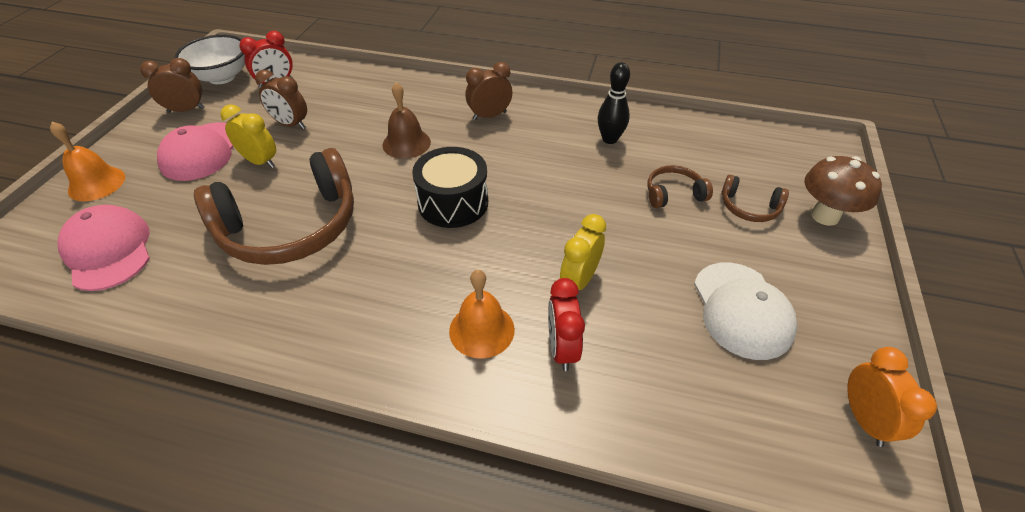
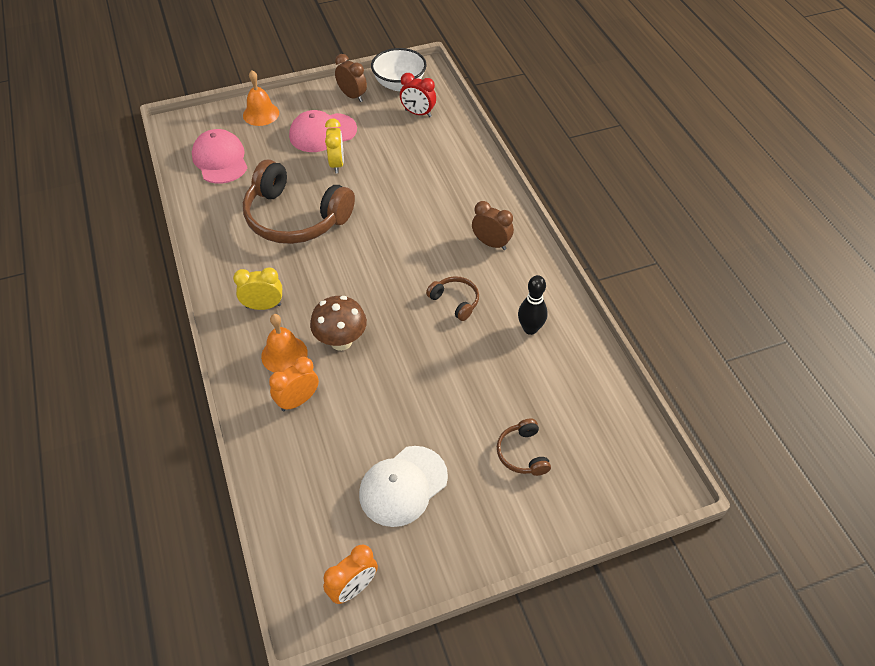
camera: 55 degrees right, 5 degrees up
pink cap [57,205,150,291] -> pink cap turned 45 degrees counterclockwise [192,129,247,184]
brown clock [255,70,307,129] -> none
brown bell [383,82,431,159] -> none
black drum [412,147,488,228] -> none
red clock [548,278,585,371] -> orange clock [269,357,319,411]
yellow clock [560,214,606,290] -> yellow clock moved to [233,267,282,310]
brown headphones [647,165,713,208] -> brown headphones moved to [426,276,479,321]
brown mushroom [805,156,882,226] -> brown mushroom moved to [310,296,367,351]

